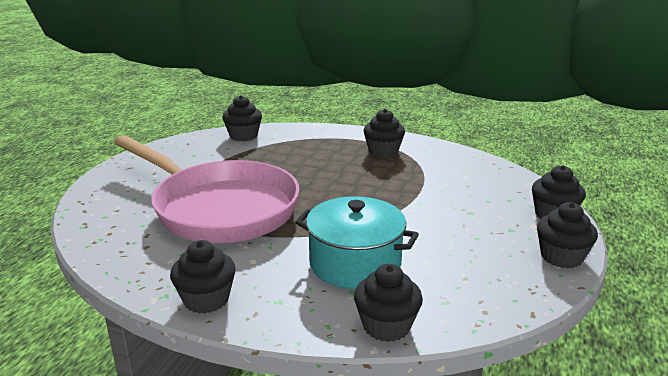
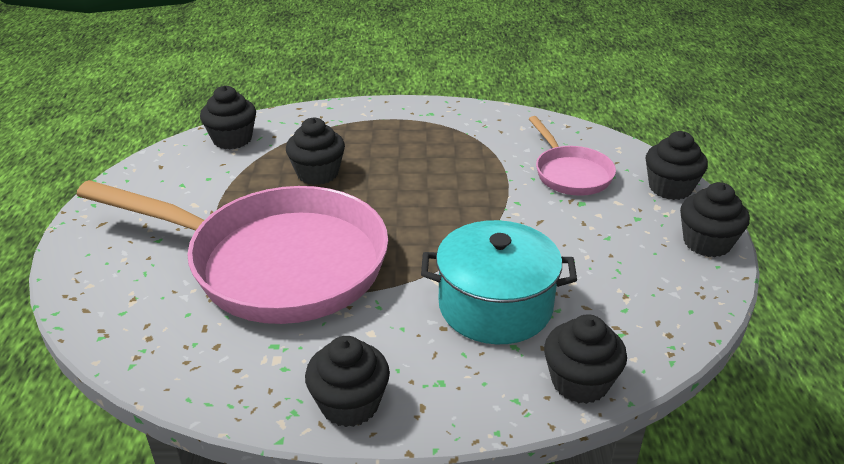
camera: 20 degrees left, 10 degrees up
black cupcake [363,109,405,158] -> black cupcake moved to [286,118,345,185]
none -> pink pan [529,116,616,196]

